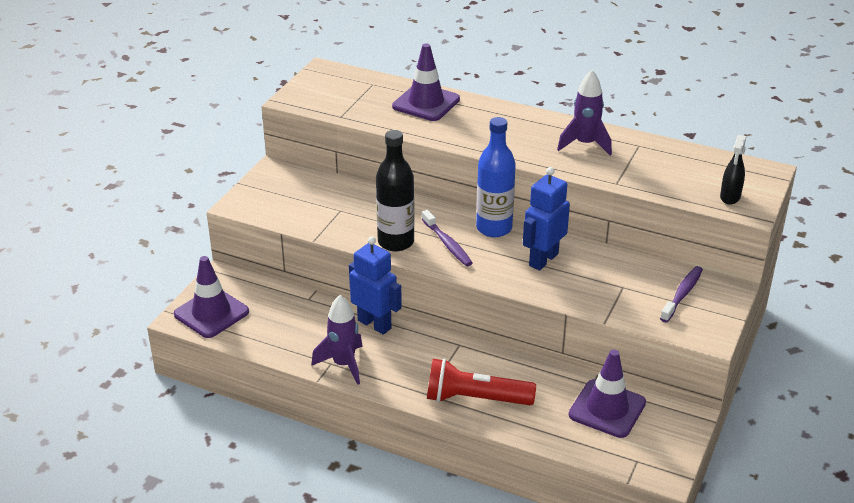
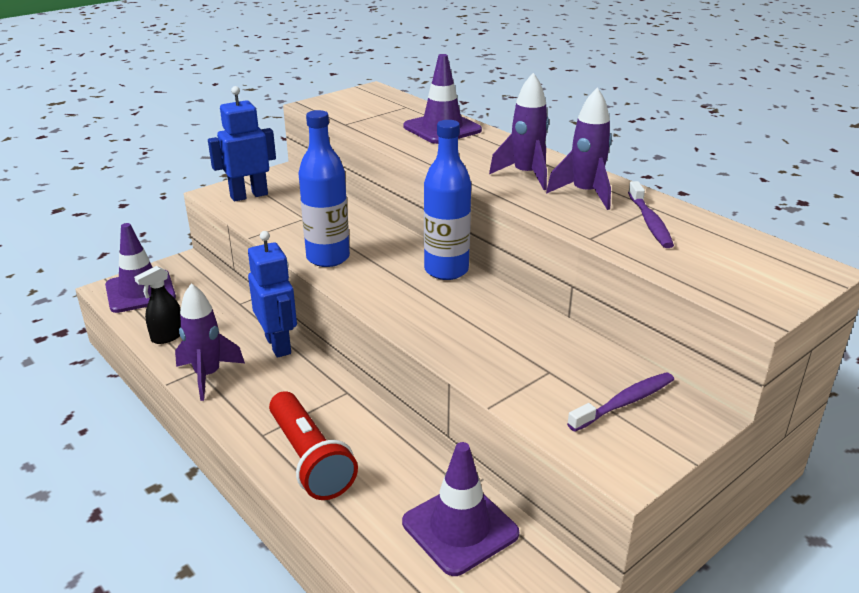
camera: 25 degrees right, 5 degrees down
black bottle [376,130,415,251] -> blue bottle [298,110,350,267]
purple toothbrush [422,210,472,266] -> purple toothbrush moved to [628,181,674,248]
red flashlight [427,358,536,405] -> red flashlight turned 150 degrees counterclockwise [269,391,358,500]
blue robot [523,167,570,271] -> blue robot moved to [208,86,276,202]
black spray bottle [720,135,746,205] -> black spray bottle moved to [134,266,181,344]
none -> purple rocket [489,73,549,190]

